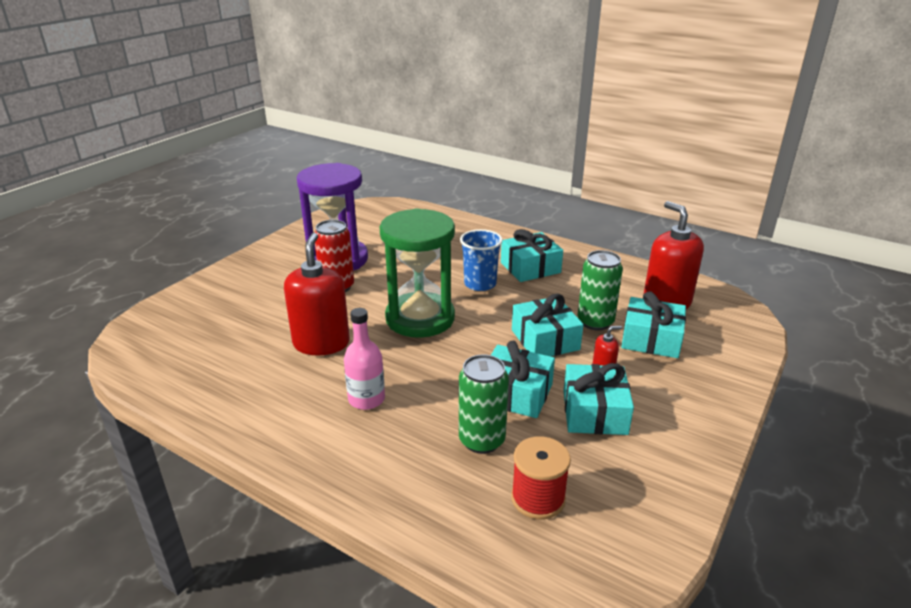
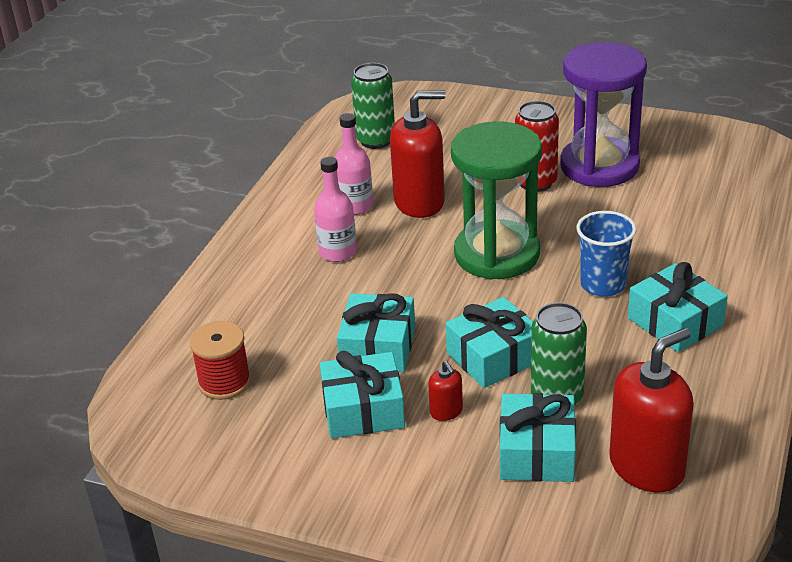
camera: 80 degrees right, 5 degrees up
green can [459,355,509,454] -> green can moved to [351,63,395,149]
none -> pink bottle [335,113,373,215]

